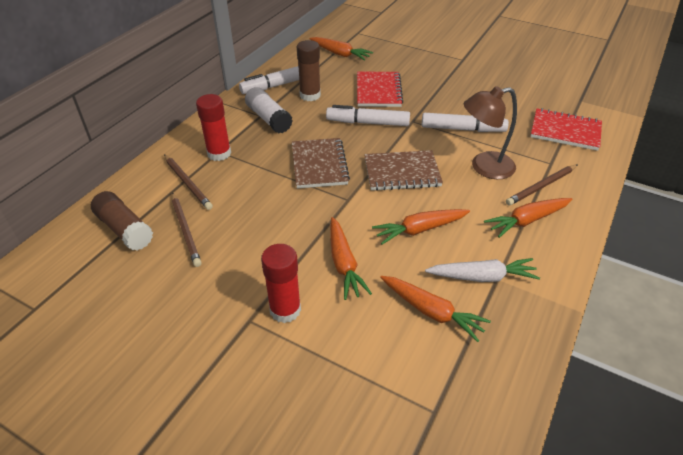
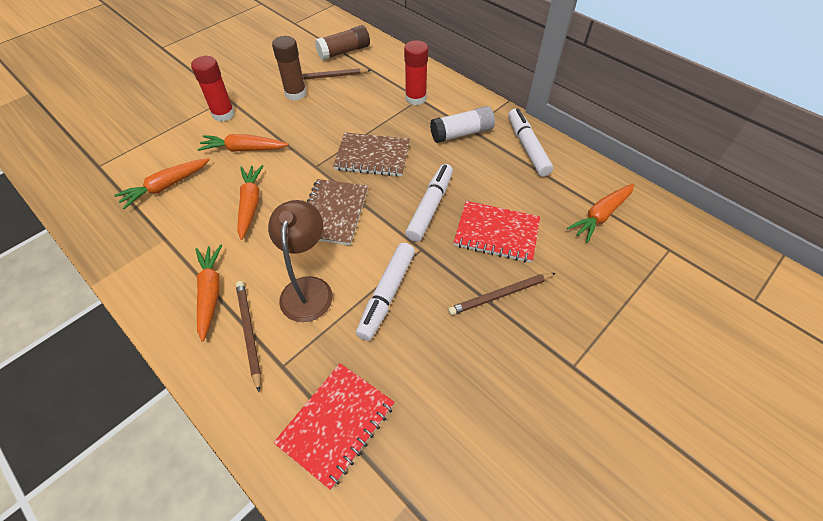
camera: 105 degrees right, 10 degrees up
brown pencil [164,154,213,210] -> brown pencil moved to [448,273,556,315]
brown glue stick [297,40,321,101] -> brown glue stick moved to [272,36,306,101]
white carrot [425,258,540,282] -> none

